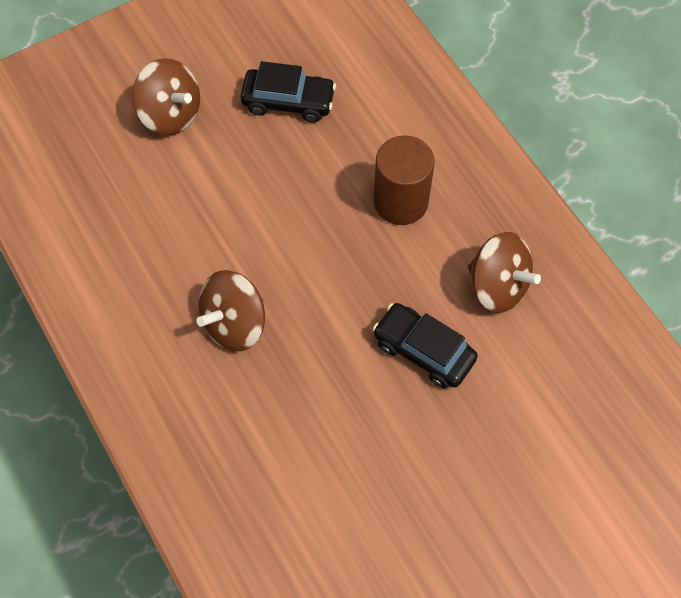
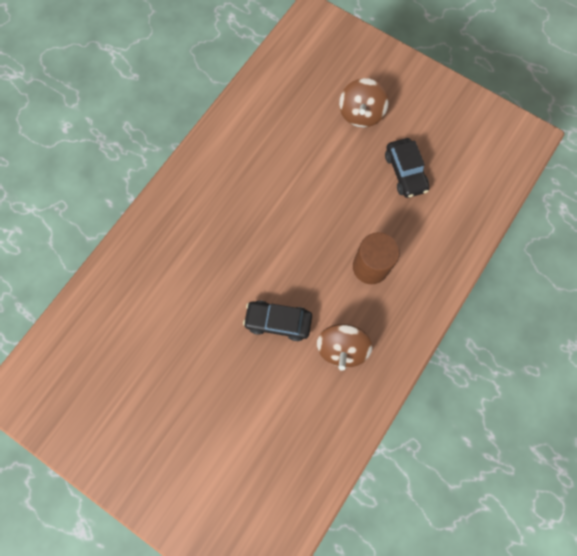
camera: 65 degrees right, 10 degrees up
brown spinning top [196,270,265,351] -> none
black car [373,303,478,389] -> black car turned 90 degrees counterclockwise [243,300,312,341]

